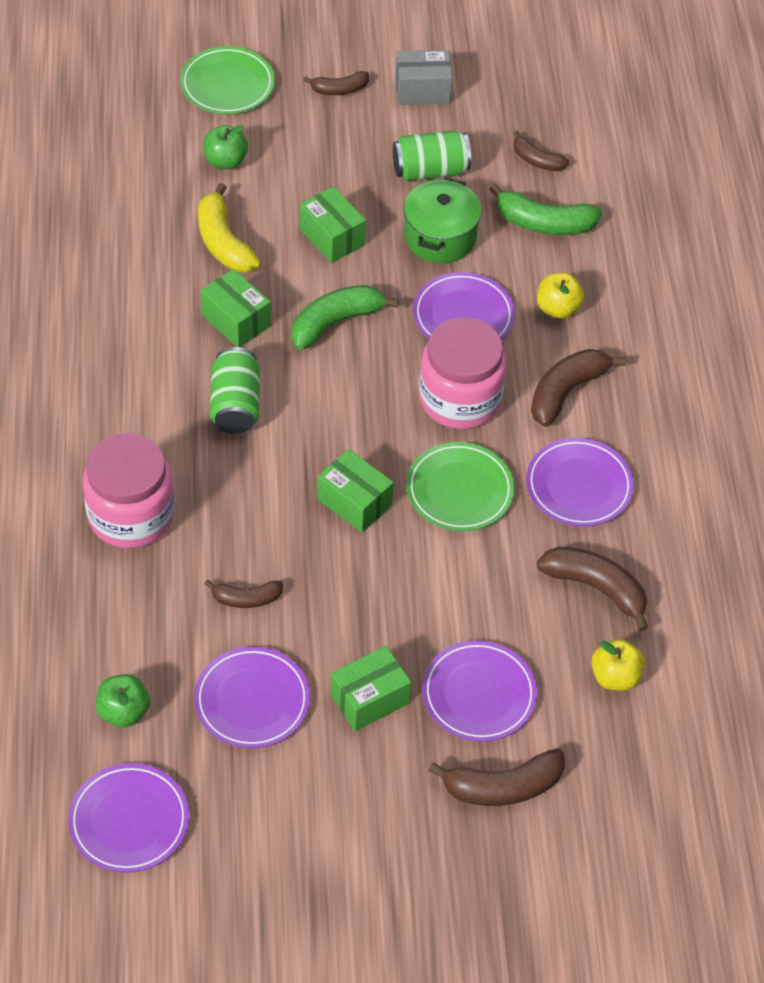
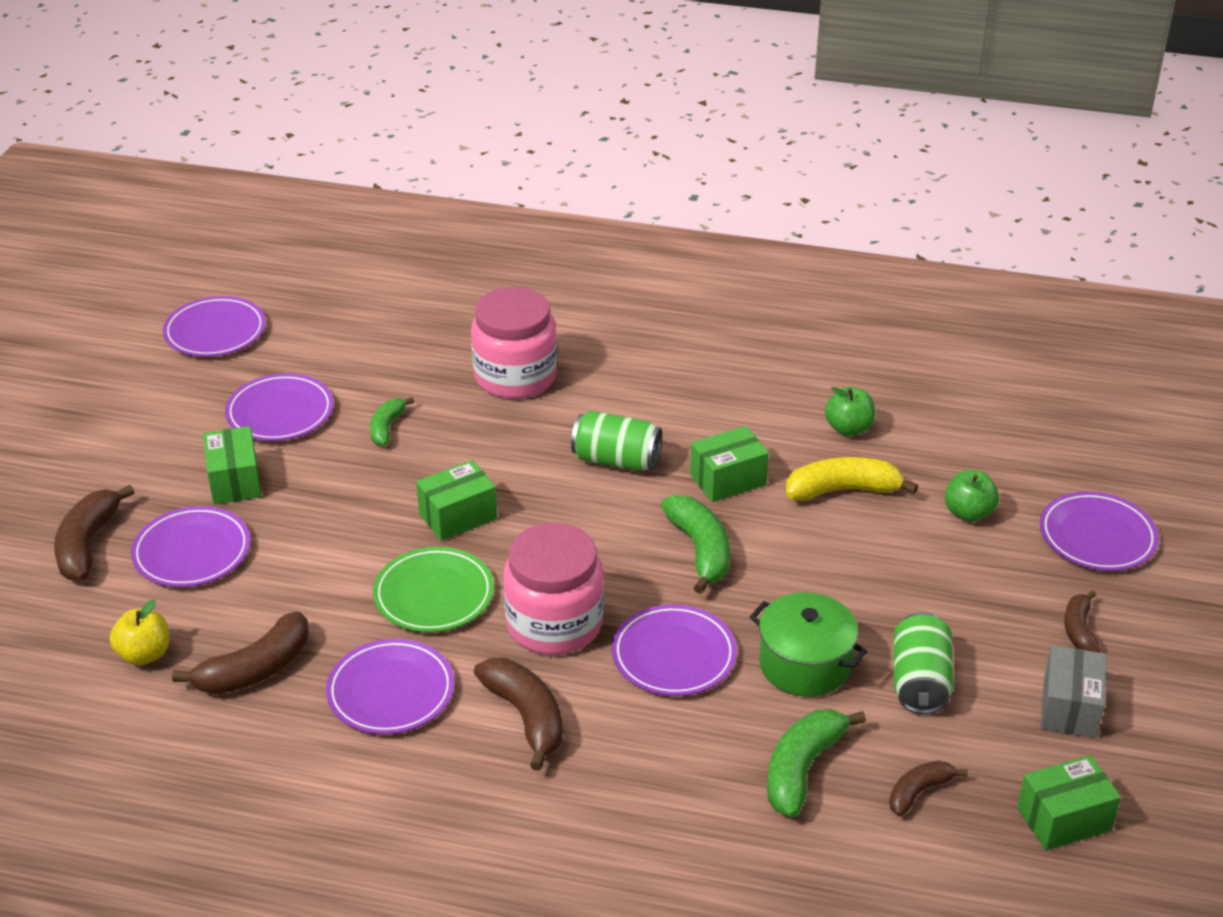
camera: 110 degrees right, 15 degrees down
green apple [96,674,150,727] -> green apple moved to [825,387,875,436]
green plate [180,46,275,114] -> purple plate [1040,491,1159,571]
brown banana [204,580,283,608] -> green banana [370,397,414,446]
green box [300,187,366,263] -> green box moved to [1017,755,1121,850]
yellow apple [537,273,584,319] -> none

